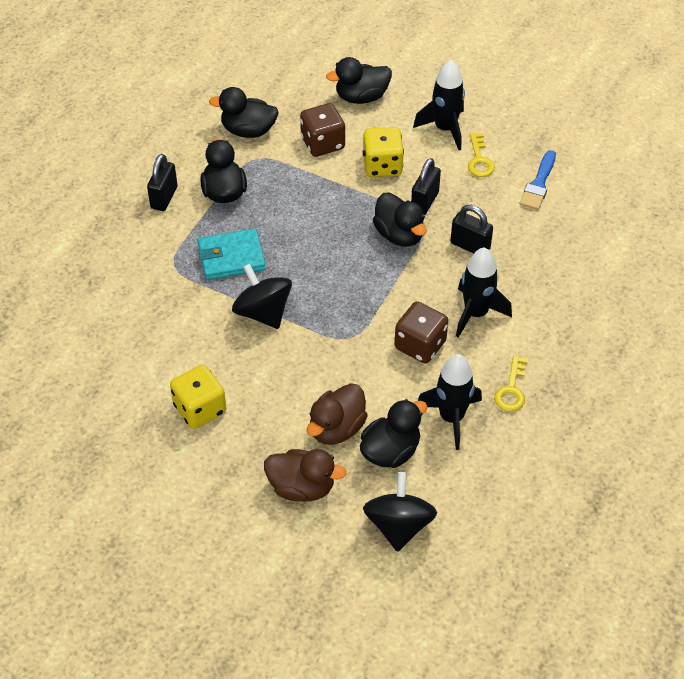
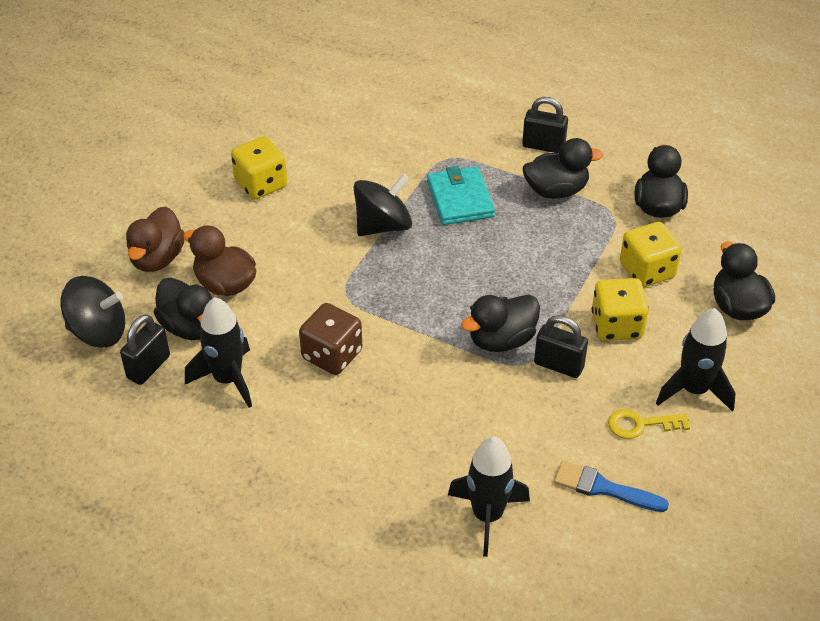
camera: 90 degrees right, 5 degrees down
brown dice [300,103,345,157] -> yellow dice [620,222,682,287]
black padlock [451,205,493,253] -> black padlock moved to [120,314,170,385]
black rocket [456,247,512,338] -> black rocket moved to [448,436,530,557]
yellow key [494,355,528,412] -> none

